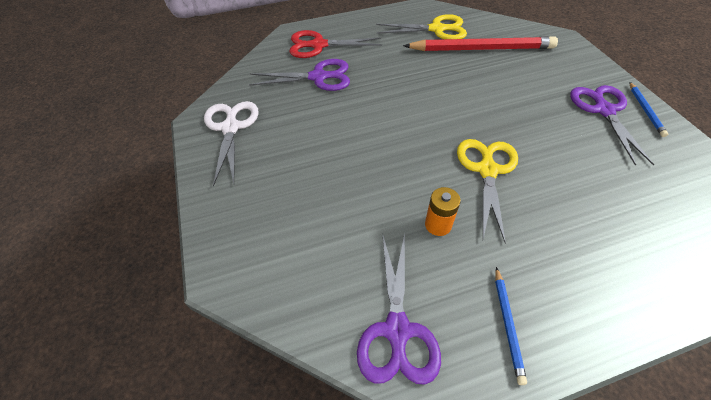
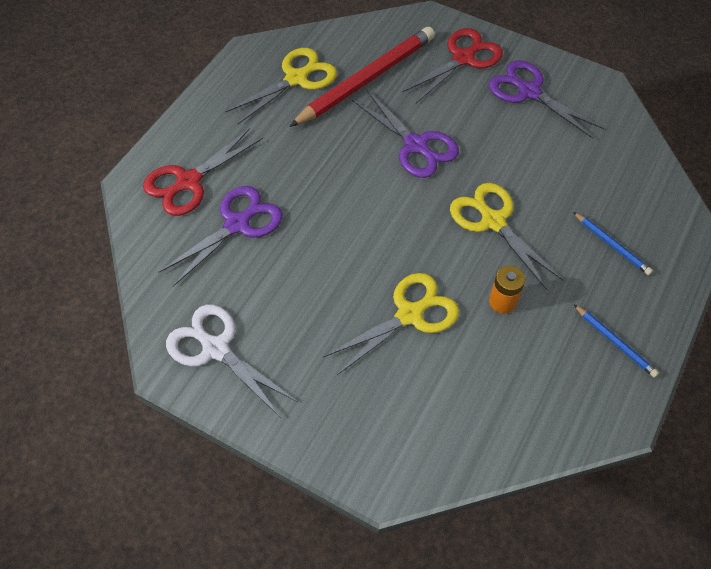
camera: 45 degrees left, 5 degrees up
purple scissors [357,233,441,384] -> purple scissors moved to [352,89,459,178]
blue pencil [630,82,668,137] -> blue pencil moved to [573,212,653,275]
none -> yellow scissors [323,273,459,375]
none -> red scissors [402,28,503,103]

